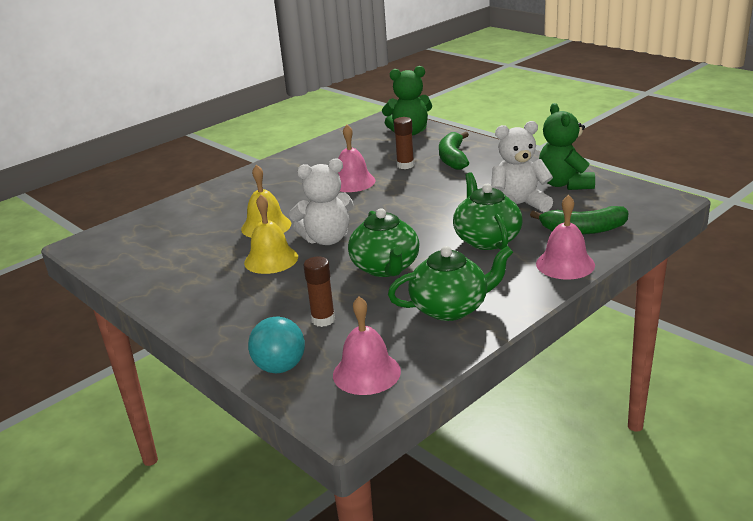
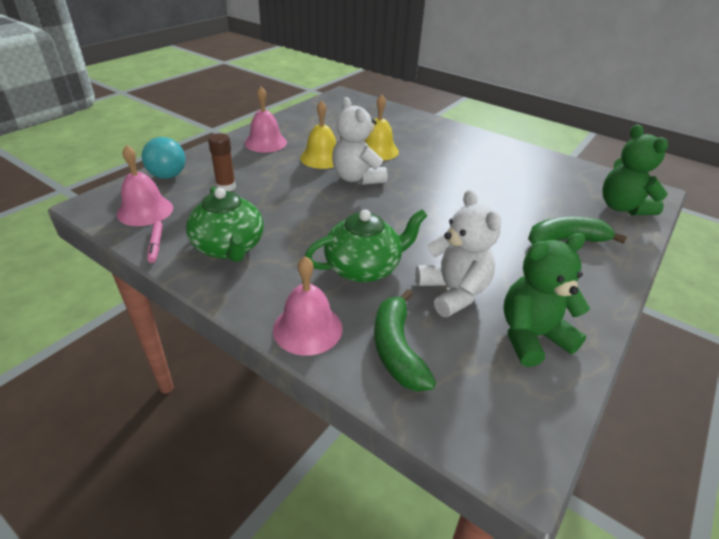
camera: 75 degrees right, 10 degrees up
pink bell [338,125,376,192] -> pink bell moved to [245,87,287,152]
green teapot [348,208,419,277] -> none
brown glue stick [394,117,414,169] -> none
none -> pink marker [147,221,163,263]

